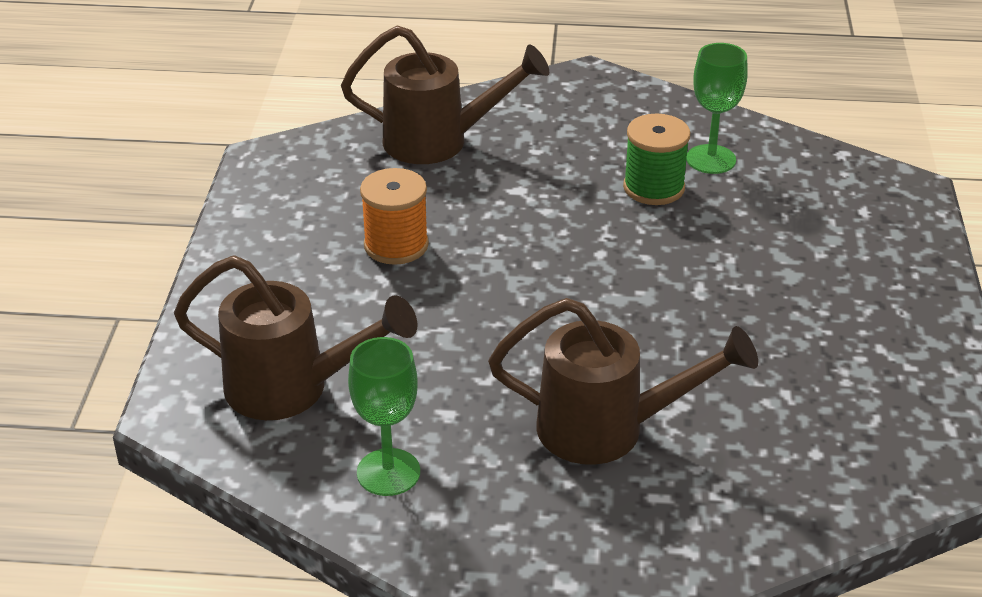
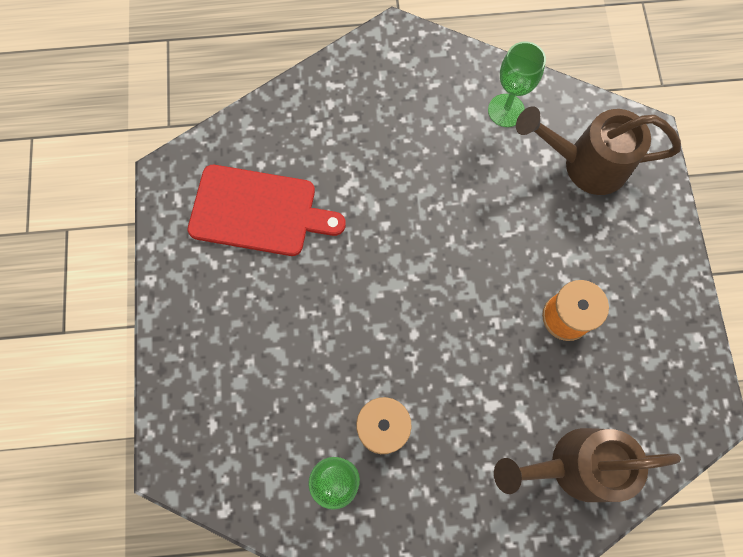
camera: 170 degrees right, 35 degrees up
brown watering can [488,298,758,465] -> none
none -> red cutting board [188,165,346,256]

